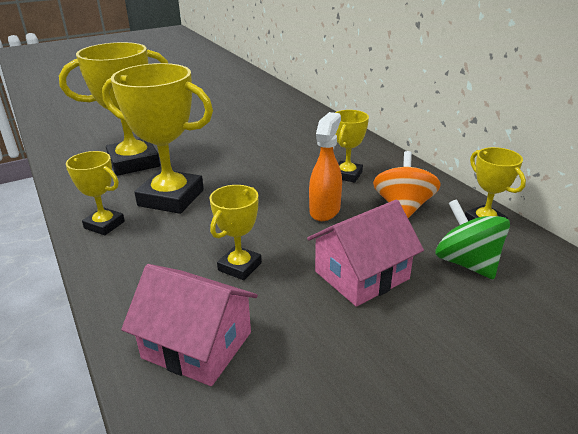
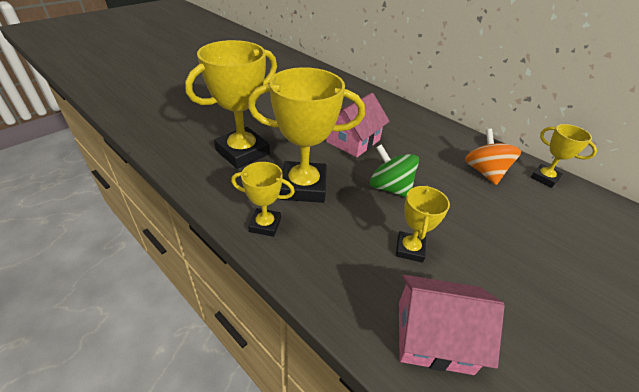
camera: 20 degrees left, 10 degrees up
pink house [307,200,424,307] -> pink house moved to [326,93,390,157]
orange spray bottle [309,112,342,221] -> none
yellow trophy [335,110,369,183] -> none
green spinning top [435,199,510,279] -> green spinning top moved to [370,144,419,197]

